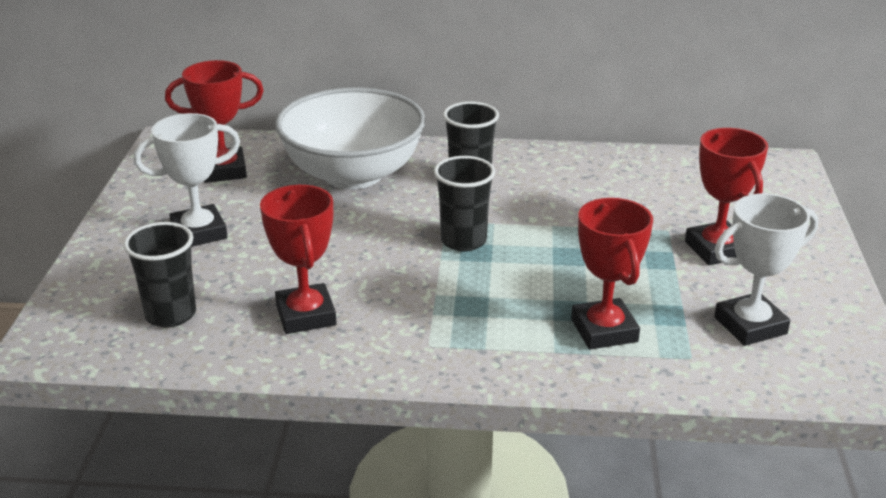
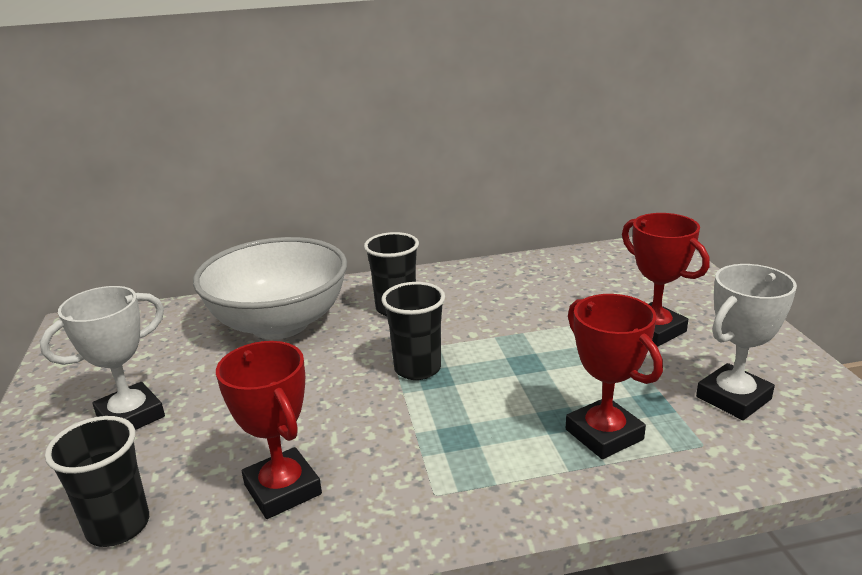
camera: 15 degrees left, 5 degrees down
red trophy [165,60,264,183] -> none

